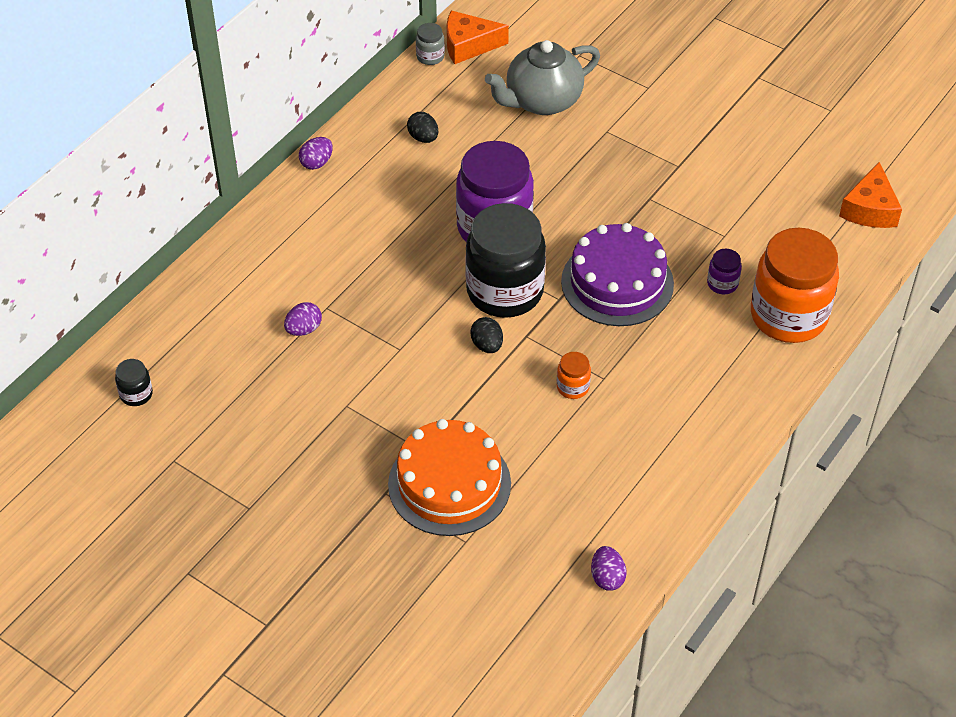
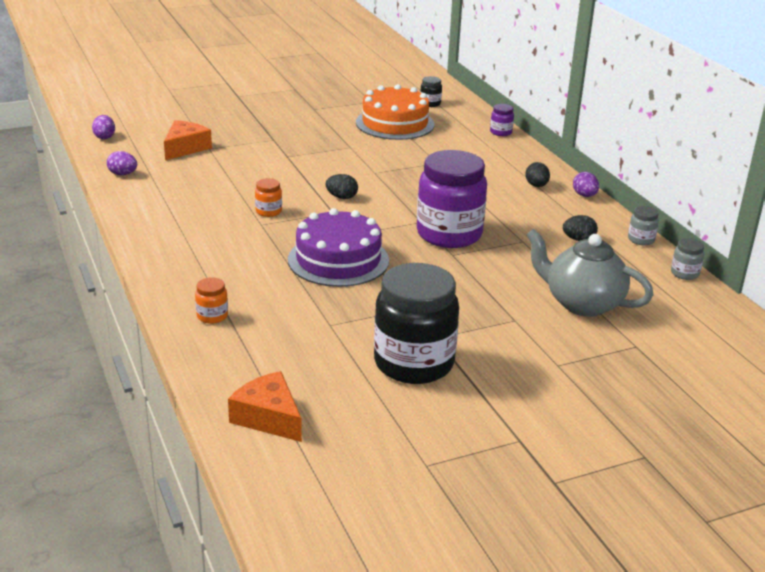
camera: 120 degrees right, 20 degrees down
purple egg [284,302,322,336] -> purple egg moved to [92,115,115,139]
orange cake [388,419,511,536] -> orange cake moved to [356,84,434,140]
orange cheese [447,10,509,64] -> orange cheese moved to [164,120,212,160]
black jar [465,203,546,318] -> black jar moved to [374,263,459,384]
grey teapot [485,40,600,115] -> grey teapot turned 60 degrees counterclockwise [526,229,653,317]
purple jar [707,249,742,294] -> purple jar moved to [490,104,514,136]
orange jar [751,228,839,343] -> orange jar [195,277,228,324], size x0.41
none -> black egg [525,162,550,187]
none -> grey jar [628,206,659,245]

